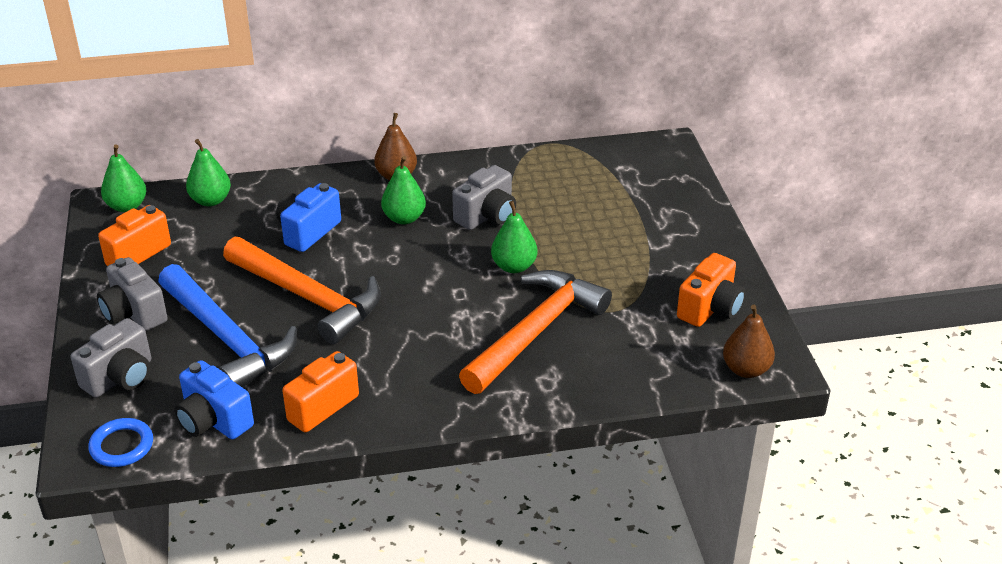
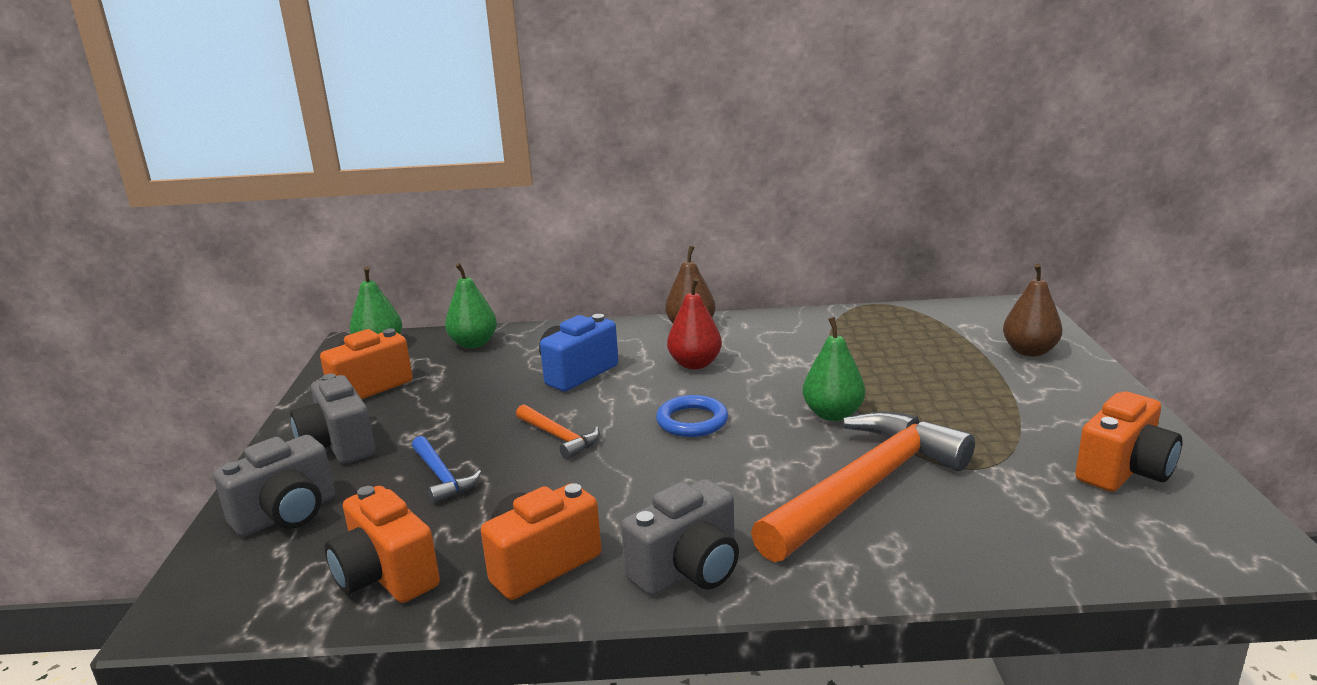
camera: 10 degrees right, 15 degrees down
blue ring [88,418,153,467] -> blue ring moved to [656,395,728,437]
blue hammer [158,264,297,387] -> blue hammer [412,436,481,504], size x0.44
blue camera [174,360,254,439] -> orange camera [325,486,440,603]
orange hammer [223,236,381,344] -> orange hammer [516,404,600,459], size x0.44
green pear [381,156,426,225] -> red pear [667,278,722,369]
grey camera [452,165,516,230] -> grey camera moved to [621,479,739,596]
brown pear [723,305,775,378] -> brown pear moved to [1003,263,1062,357]

